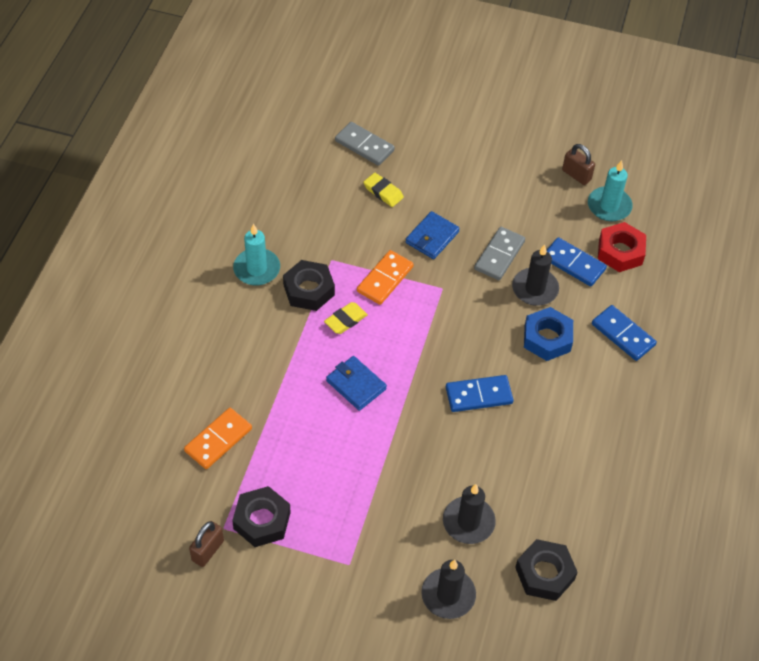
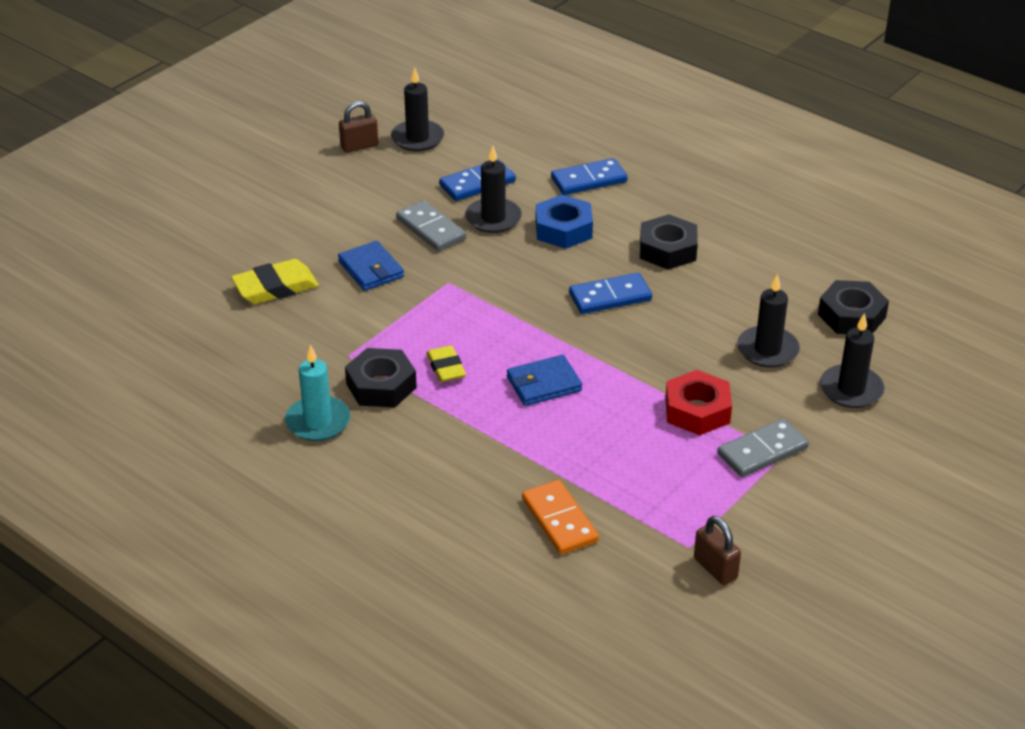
camera: 65 degrees left, 15 degrees down
black nut [232,486,291,547] -> black nut moved to [640,214,698,270]
grey domino [335,122,395,166] -> grey domino moved to [717,418,809,477]
orange domino [357,250,414,305] -> none
yellow eraser [363,173,404,207] -> yellow eraser [231,259,319,304], size x1.52
blue domino [446,375,514,412] -> blue domino turned 60 degrees clockwise [569,273,652,314]
turquoise candle [588,160,633,221] -> black candle [391,68,444,151]
red nut [598,222,646,272] -> red nut moved to [665,370,732,435]

